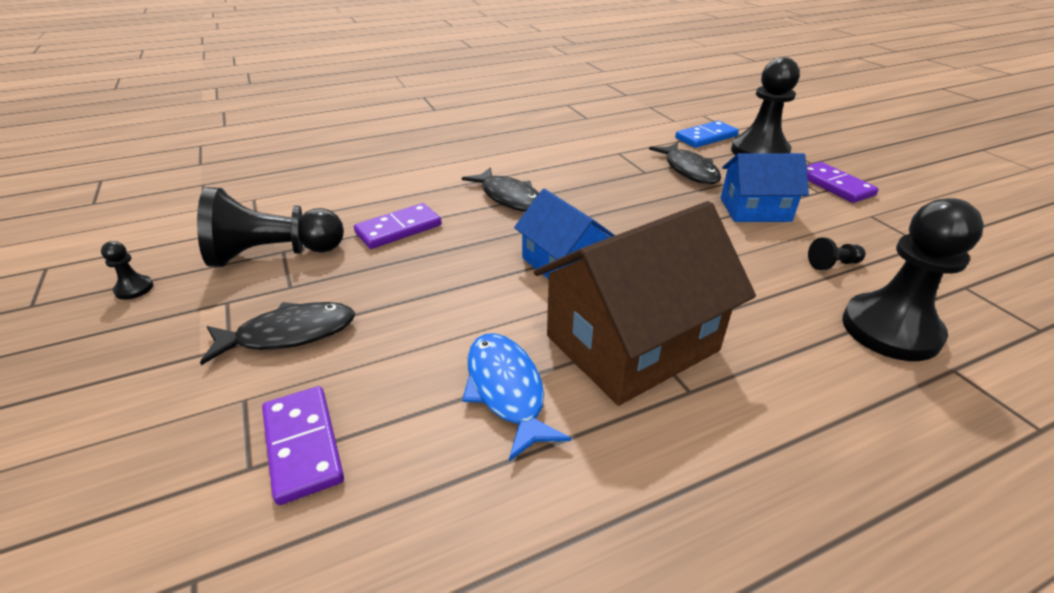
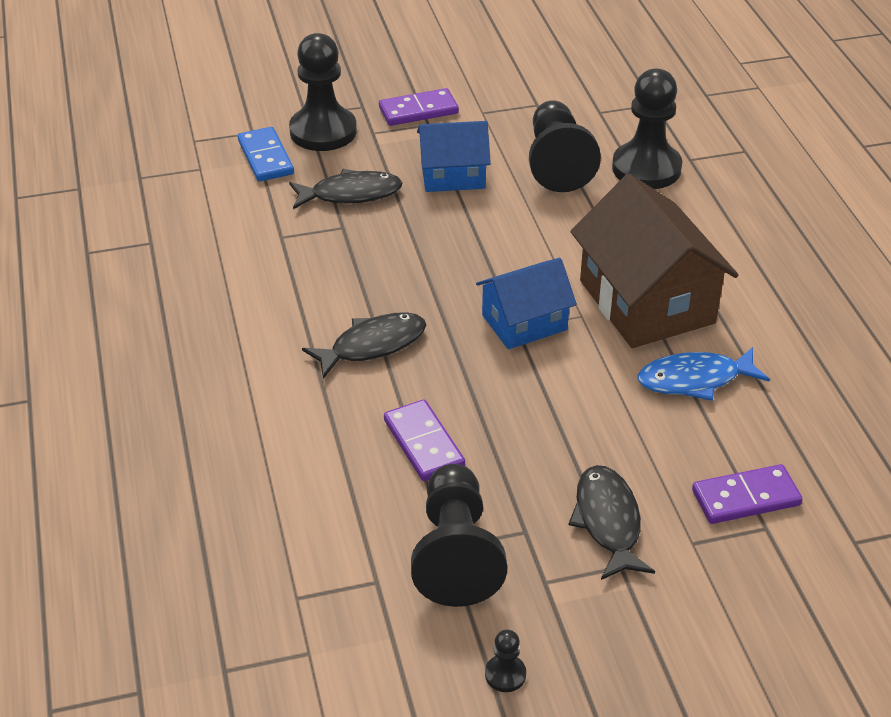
camera: 80 degrees left, 5 degrees up
blue house [721,153,809,222] -> blue house turned 75 degrees clockwise [417,121,491,192]
black pawn [808,237,866,270] -> black pawn [529,100,601,192], size x2.39

